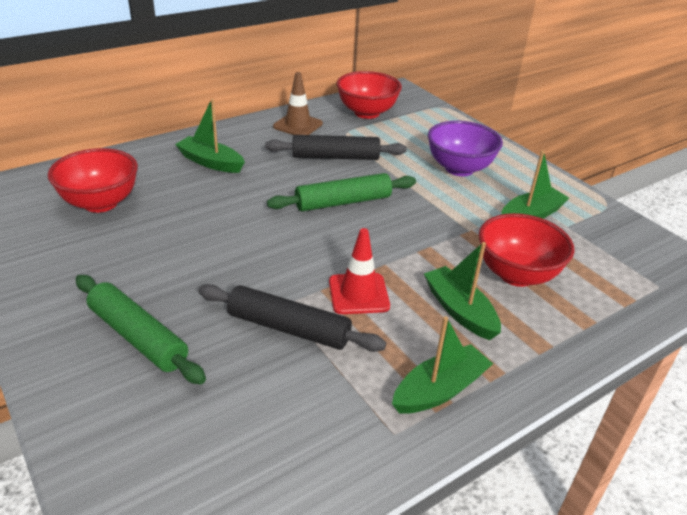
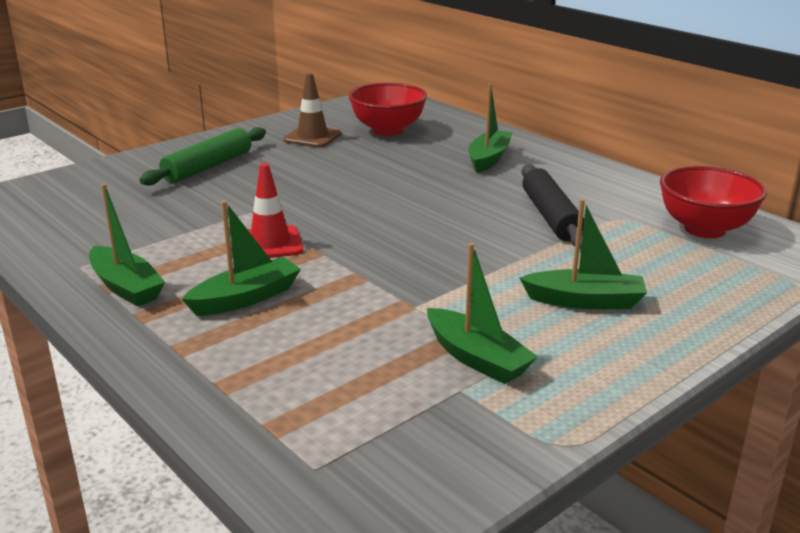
camera: 85 degrees right, 10 degrees down
black rolling pin [198,284,386,352] -> none
green rolling pin [267,173,416,211] -> none
brown traffic cone [273,72,323,135] -> brown traffic cone moved to [283,73,341,147]
purple bowl [428,121,503,176] -> green boat [520,199,647,309]
red bowl [479,213,575,287] -> none

